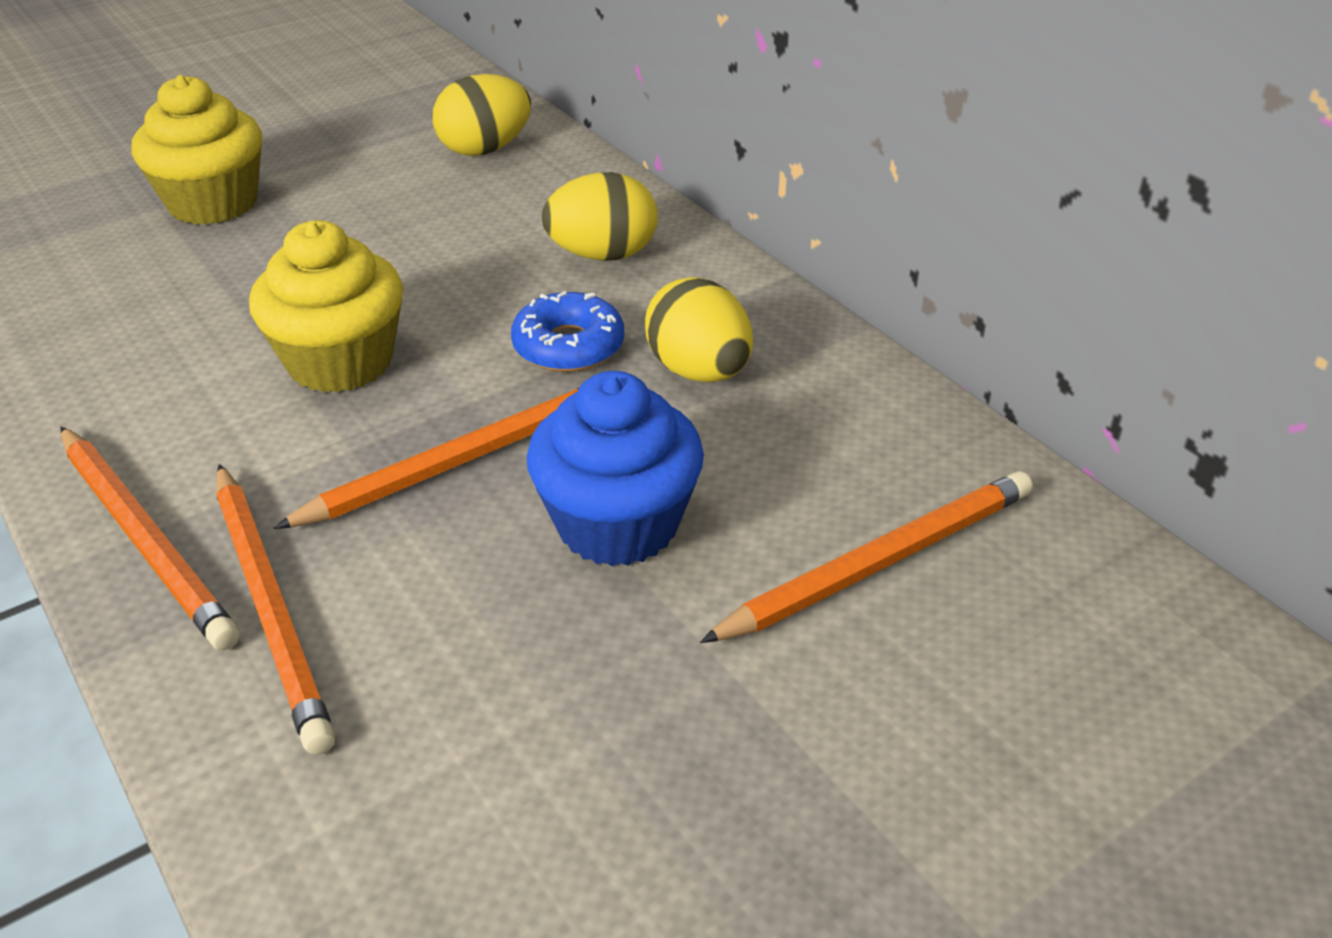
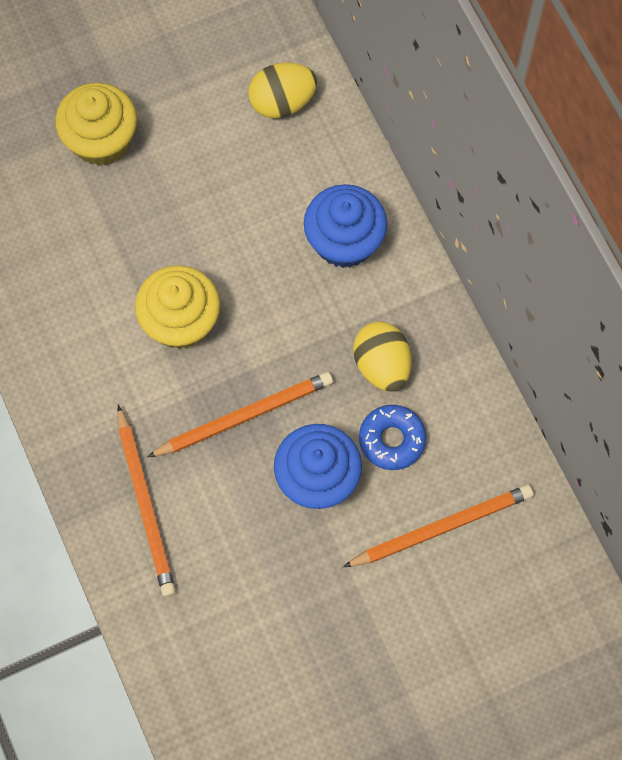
camera: 10 degrees right, 30 degrees up
orange pencil [61,427,240,650] -> none
blue donut [511,291,624,372] -> blue donut moved to [359,405,426,470]
yellow egg [542,172,658,261] -> blue cupcake [304,184,387,268]

